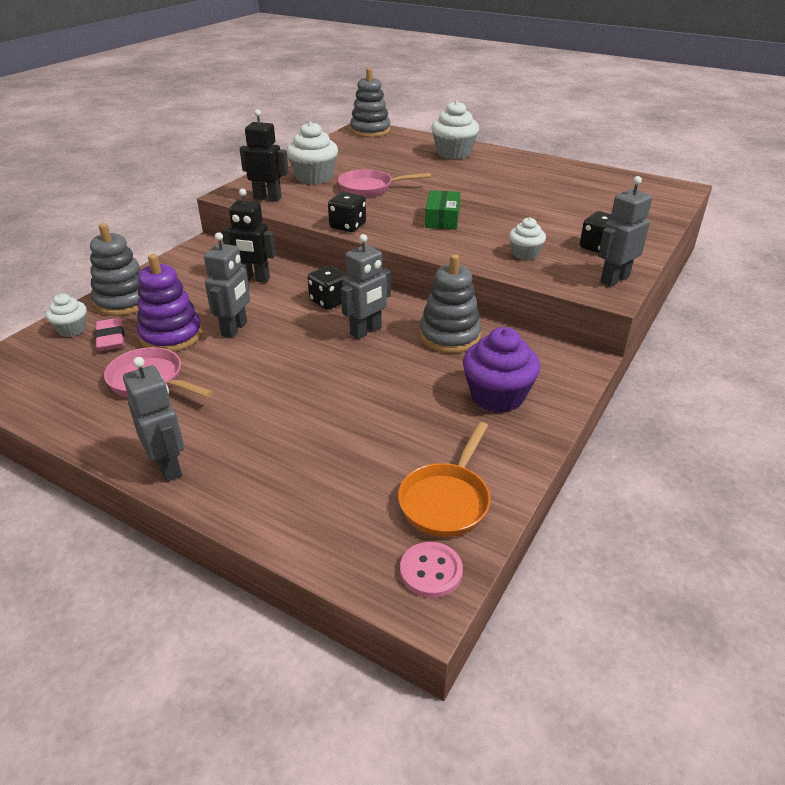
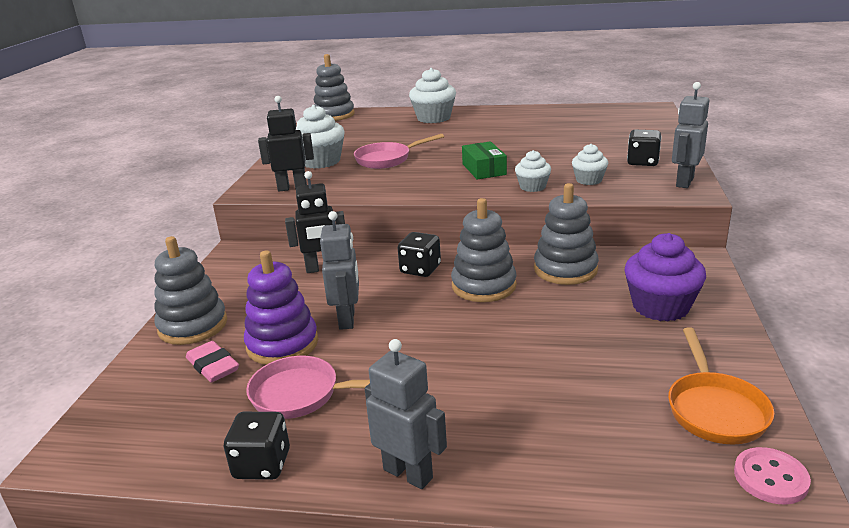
camera: 20 degrees left, 10 degrees down
white cupcake [46,294,87,337] -> white cupcake moved to [515,150,551,192]
black dice [328,192,366,232] -> black dice moved to [224,412,290,480]
grey robot [341,234,391,339] -> grey stacking toy [451,198,517,302]

